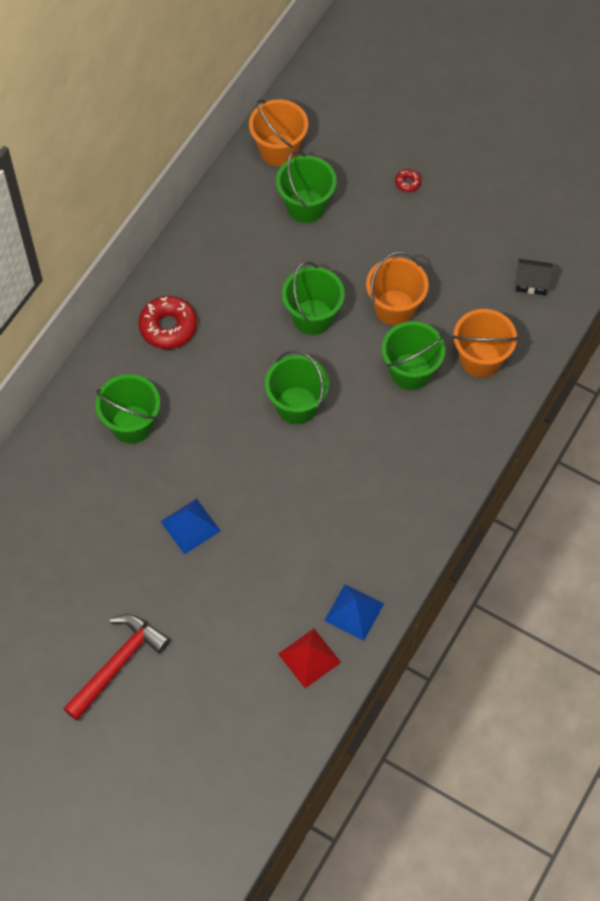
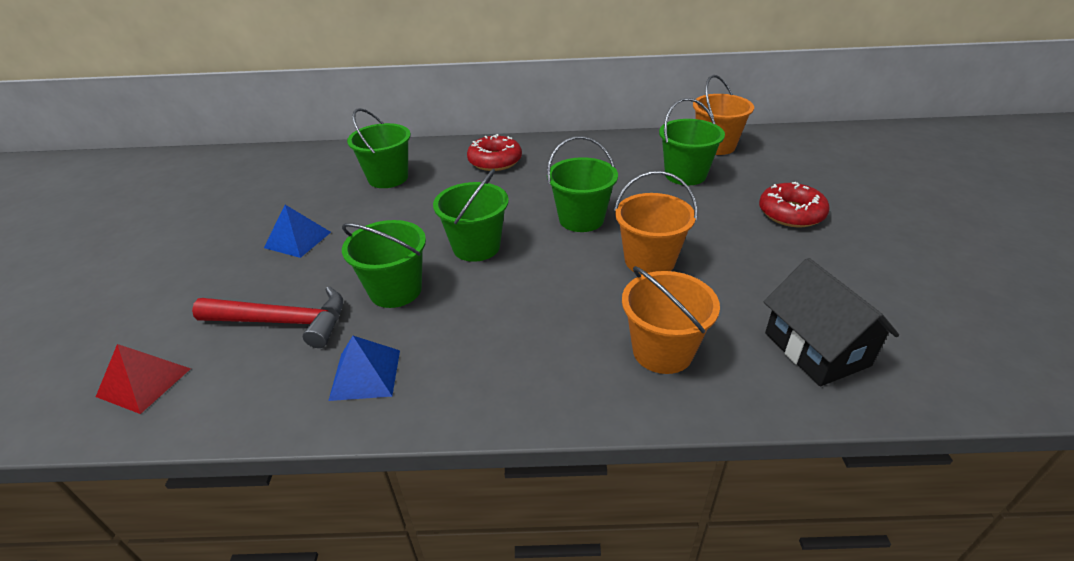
camera: 60 degrees right, 25 degrees down
red hammer [63,614,170,720] -> red hammer moved to [192,286,343,348]
blue pyramid [324,584,384,641] -> blue pyramid moved to [329,336,400,401]
green bucket [382,321,445,390] -> green bucket moved to [342,220,426,308]
red donut [395,169,421,192] -> red donut [759,182,830,227], size x2.12
black house [515,259,553,295] -> black house [764,258,899,386], size x1.77

